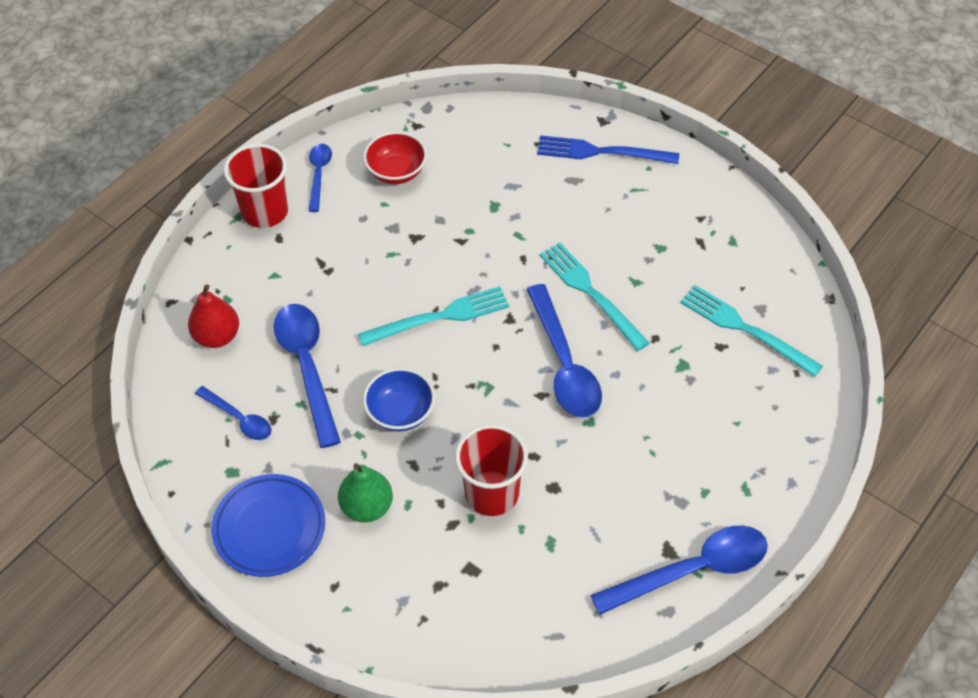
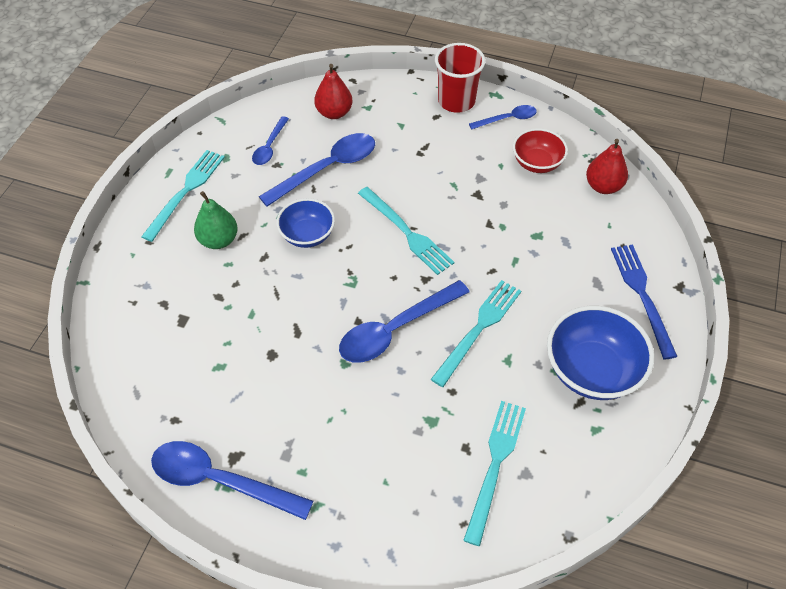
camera: 70 degrees right, 0 degrees up
blue plate [211,474,325,577] -> turquoise fork [141,150,225,242]
red cup [455,424,528,516] -> none
blue spoon [590,526,768,615] -> blue spoon turned 150 degrees clockwise [151,441,313,520]
none -> blue bowl [547,306,654,400]
none -> red pear [586,139,628,194]

